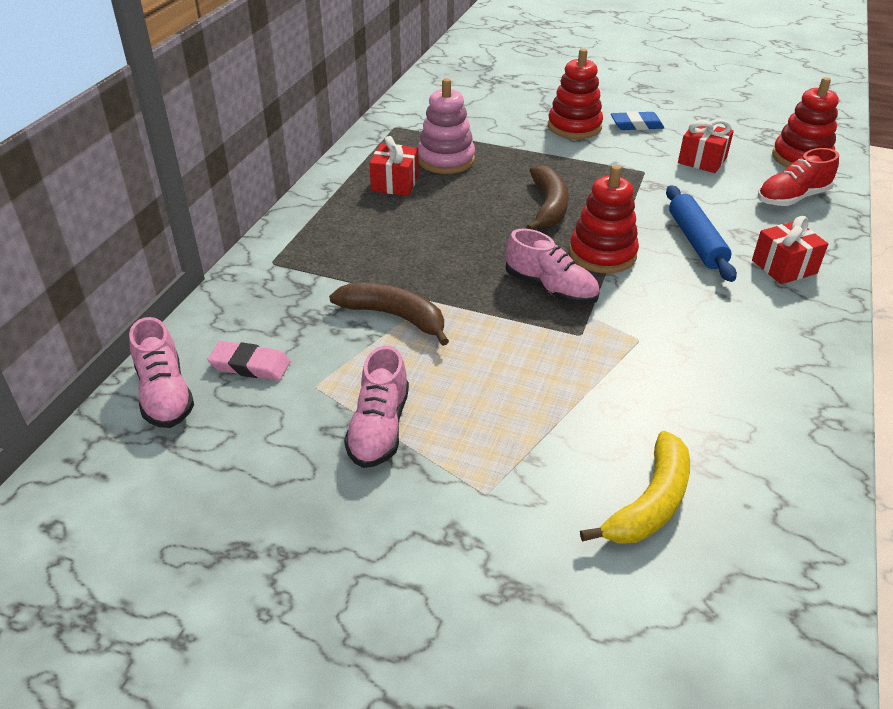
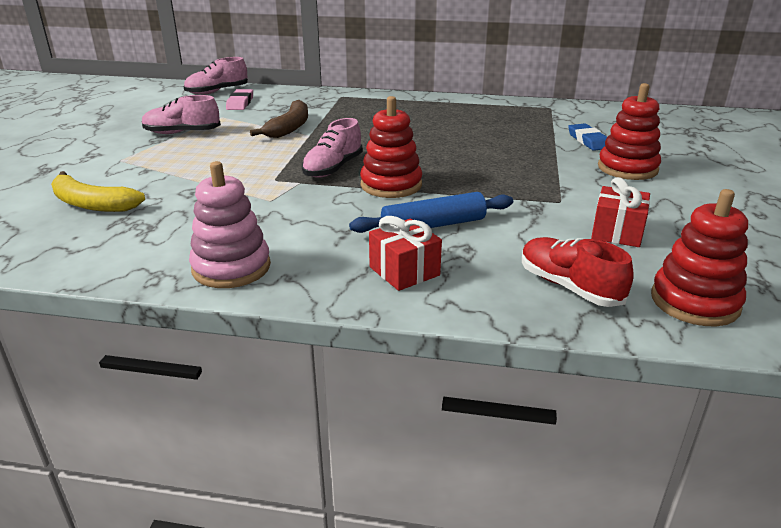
camera: 80 degrees right, 10 degrees down
red gift [369,136,419,196] -> none
pink stacking toy [417,78,475,174] -> pink stacking toy moved to [189,161,271,288]
brown banana [526,165,569,230] -> none
blue eraser [611,111,664,130] -> blue eraser moved to [568,123,607,151]

